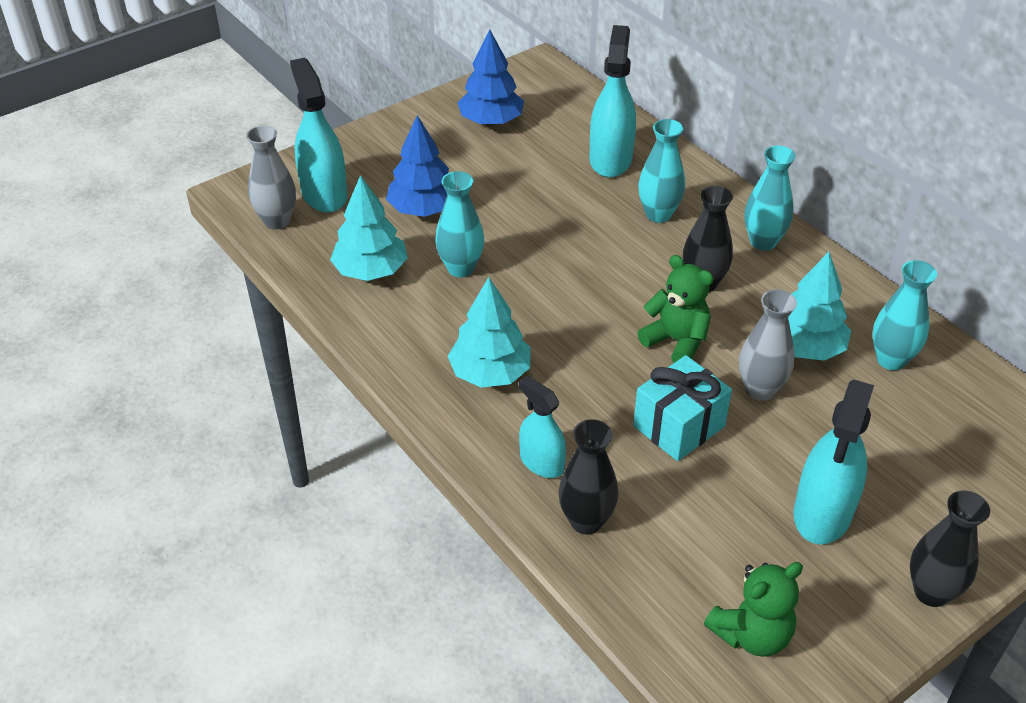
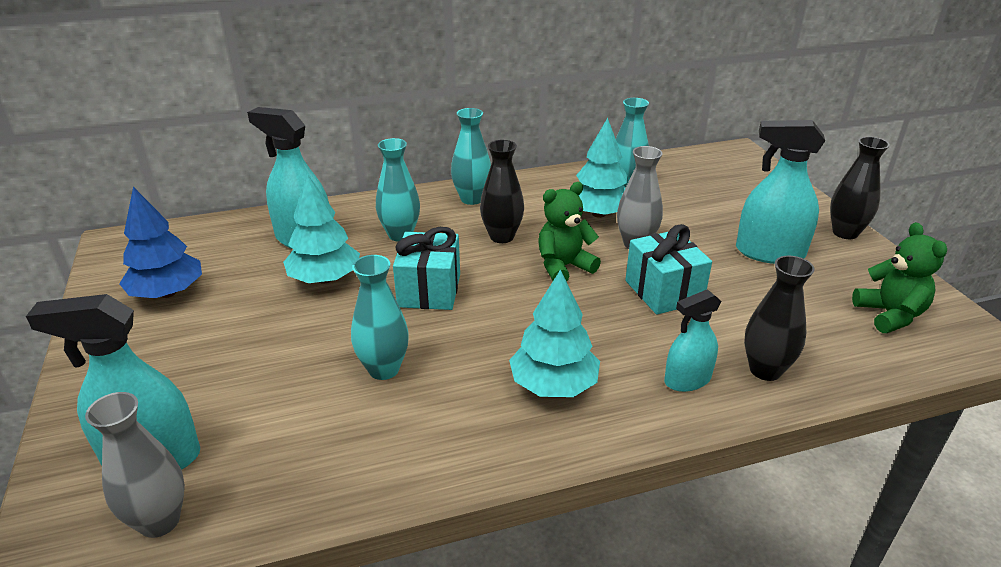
camera: 70 degrees left, 10 degrees down
turquoise tree [330,175,408,281] -> turquoise tree moved to [283,174,360,284]
blue tree [386,115,449,217] -> none
turquoise spray bottle [794,380,874,544] -> turquoise spray bottle turned 150 degrees clockwise [736,120,825,264]
none -> turquoise gift [393,227,460,310]

